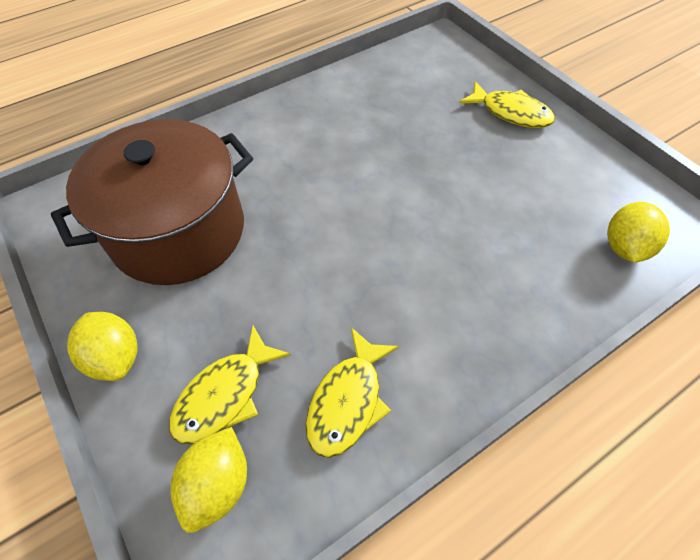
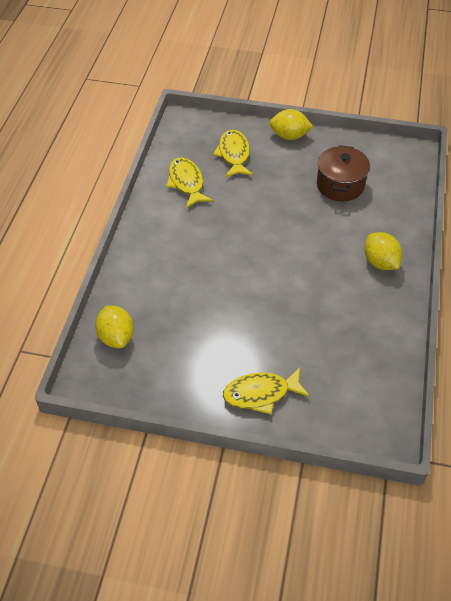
camera: 135 degrees right, 5 degrees down
brown pot [51,119,253,285] -> brown pot [317,145,370,202], size x0.57
yellow lemon [171,427,247,533] -> yellow lemon moved to [364,232,402,270]

